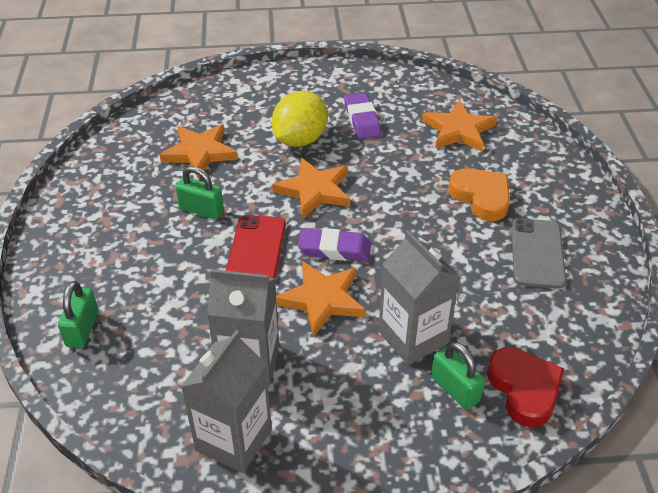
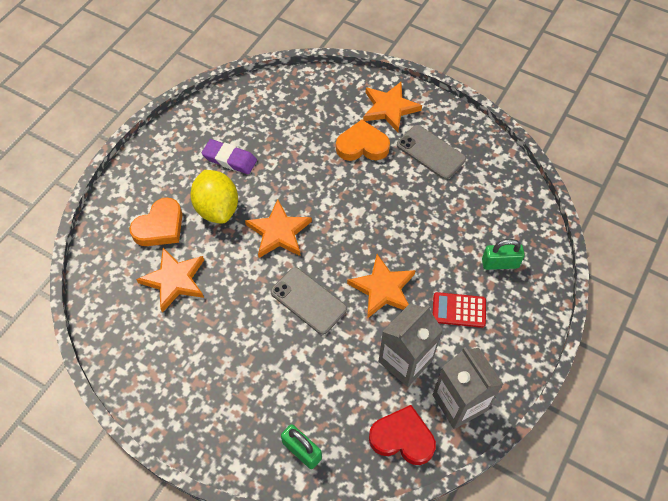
camera: 55 degrees left, 15 degrees up
green padlock [175,166,224,219] -> none
red phone [226,215,286,279] -> grey phone [270,267,347,335]
purple eraser [298,228,371,261] -> none
grey carton [378,230,460,365] -> none
orange star [422,100,497,151] -> orange star moved to [363,82,422,132]
red heart [487,347,564,427] -> red heart moved to [369,405,436,465]
none -> orange heart [129,198,182,246]
none -> red calculator [433,292,486,328]

